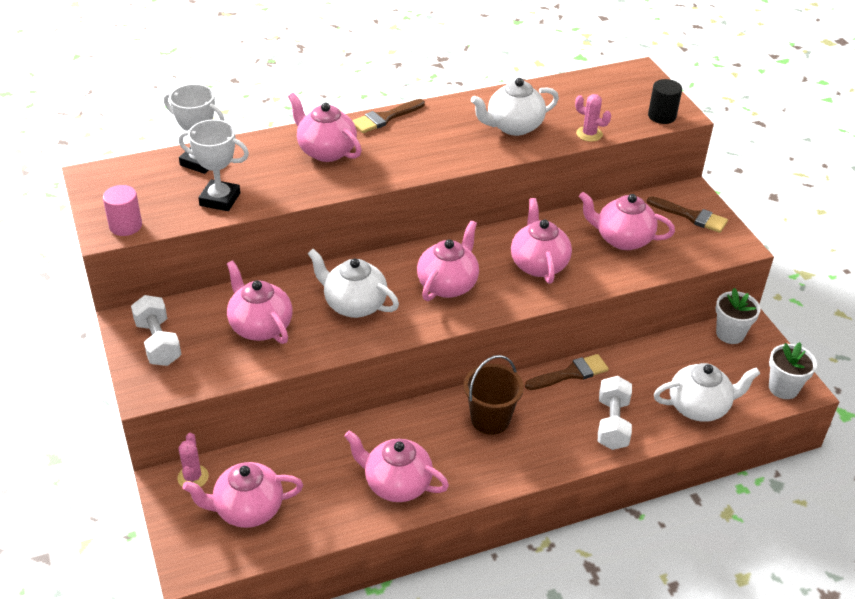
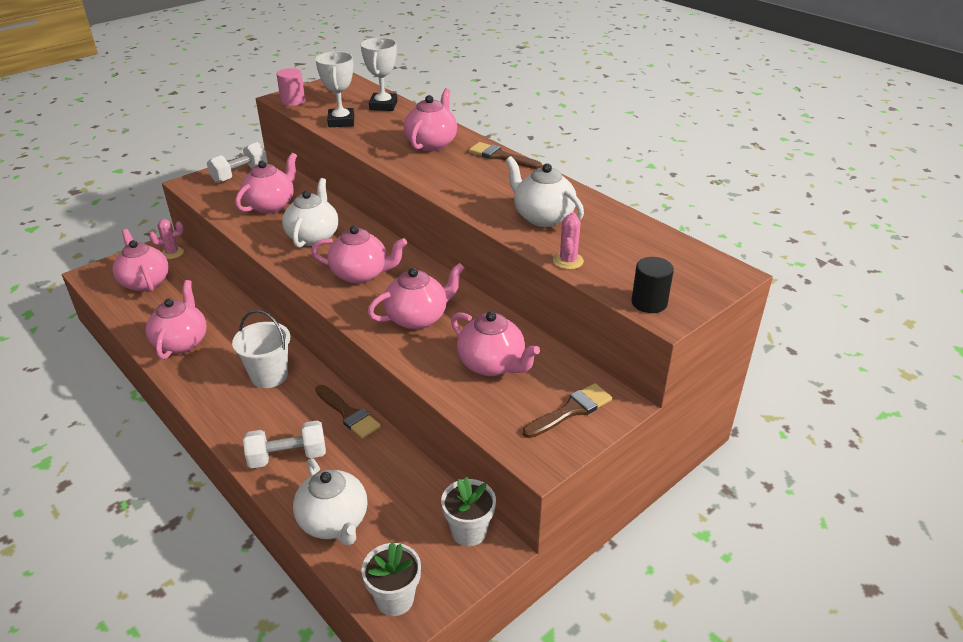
camera: 70 degrees right, 5 degrees down
brown bucket [464,355,524,435] -> white bucket [232,310,290,388]
pink teapot [579,192,675,250] -> pink teapot turned 135 degrees clockwise [451,311,540,376]
brown brush [647,196,728,233] -> brown brush turned 135 degrees counterclockwise [523,383,612,438]

